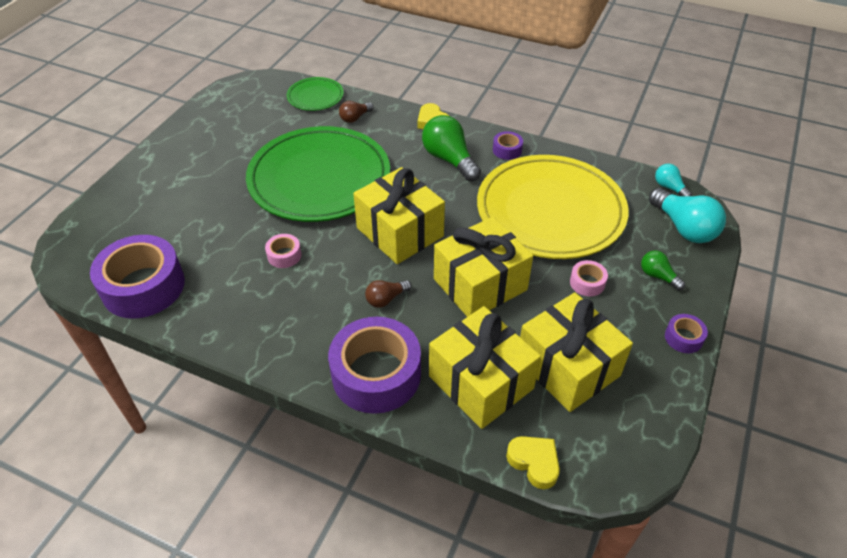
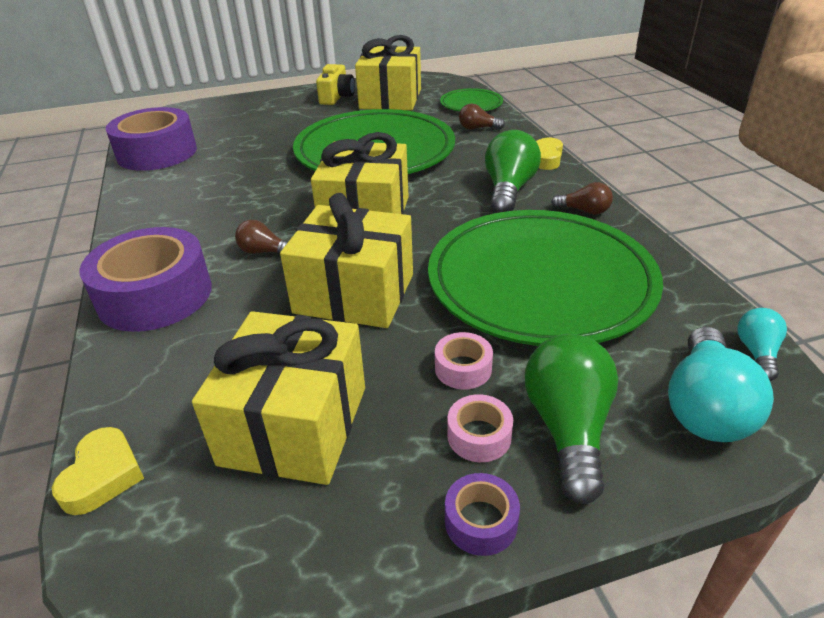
camera: 50 degrees right, 10 degrees down
pink tape [265,234,301,268] -> pink tape moved to [447,394,513,462]
yellow gift [429,306,541,429] -> yellow gift moved to [355,35,421,110]
yellow plate [477,155,629,259] -> green plate [428,210,663,346]
purple tape [493,131,523,160] -> brown light bulb [551,182,613,215]
green light bulb [641,250,685,291] -> green light bulb [525,334,618,504], size x1.86
none -> yellow camera [316,64,355,105]

